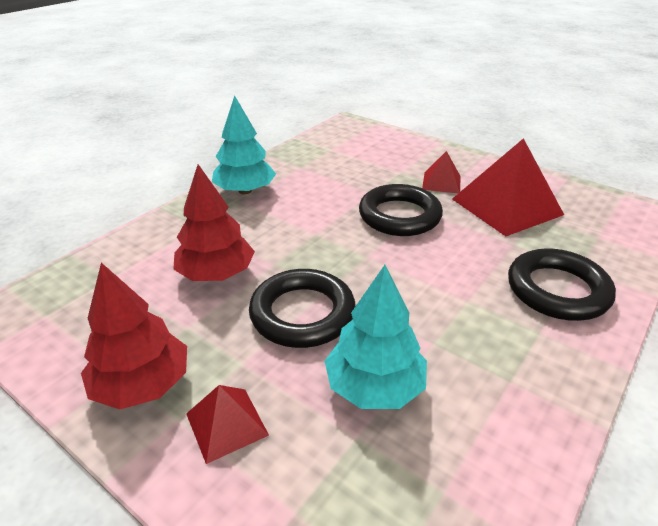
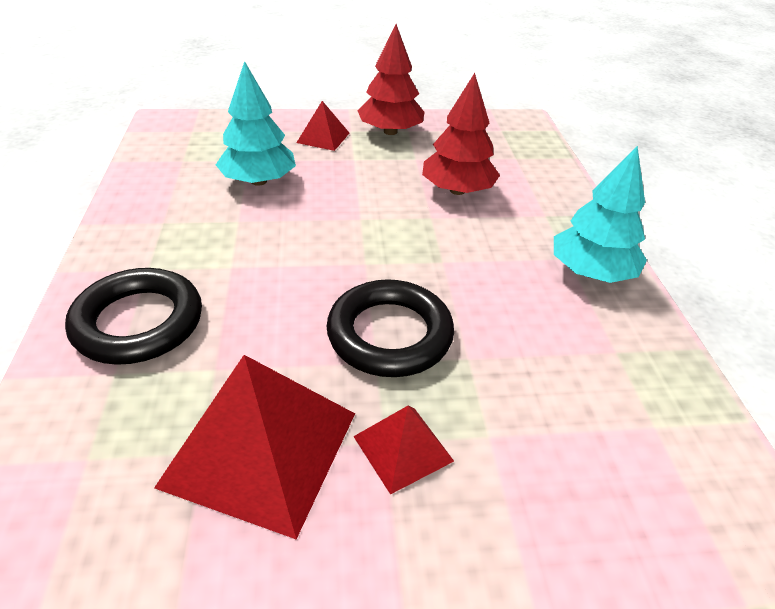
camera: 135 degrees right, 5 degrees up
black ring [249,269,356,348] -> none

